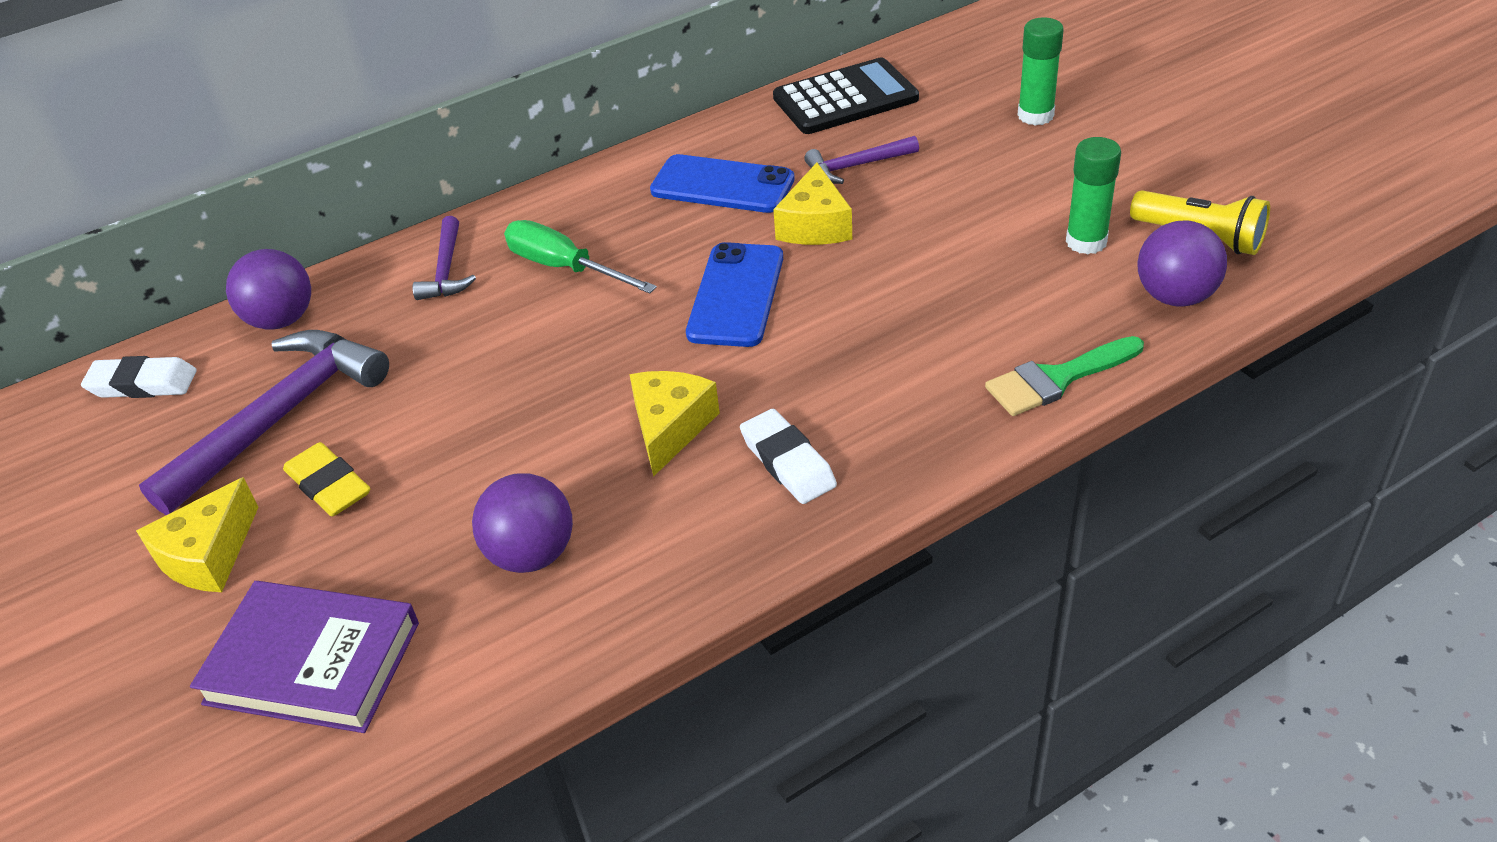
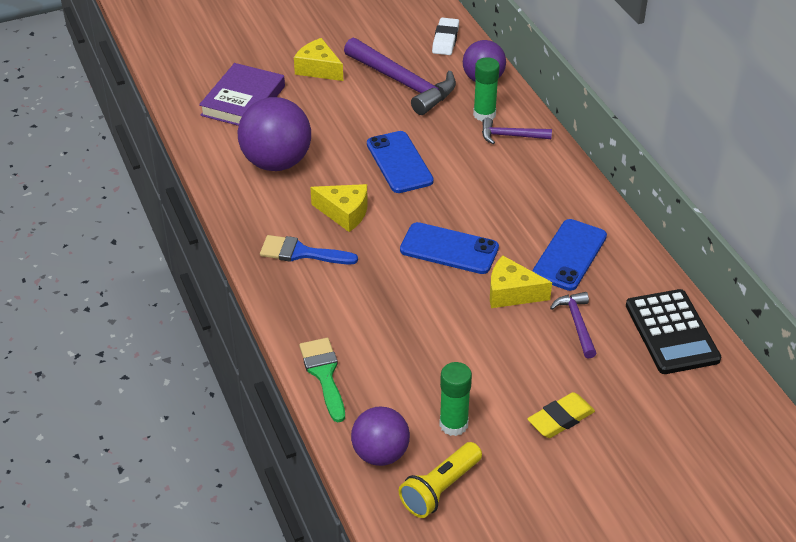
camera: 95 degrees right, 0 degrees up
yellow eraser [283,442,370,516] -> yellow eraser moved to [527,392,595,438]
purple ball [472,473,573,573] -> purple ball [237,97,311,171], size x1.56
green screwdriver [504,220,657,294] -> none
white eraser [740,409,837,504] -> blue brush [260,235,358,264]
green glue stick [1018,17,1064,126] -> green glue stick moved to [473,57,500,121]
none -> blue phone [367,131,434,193]

